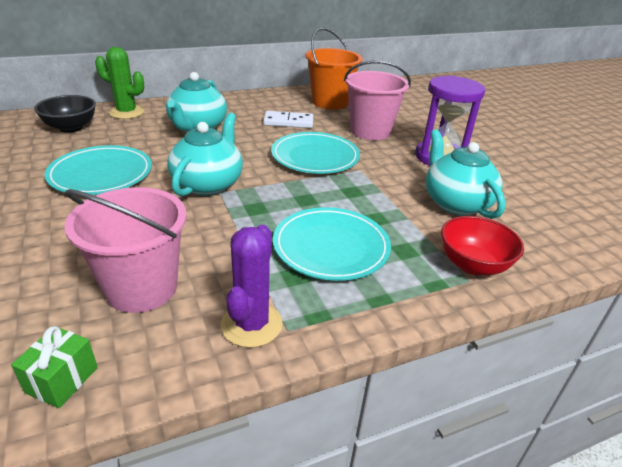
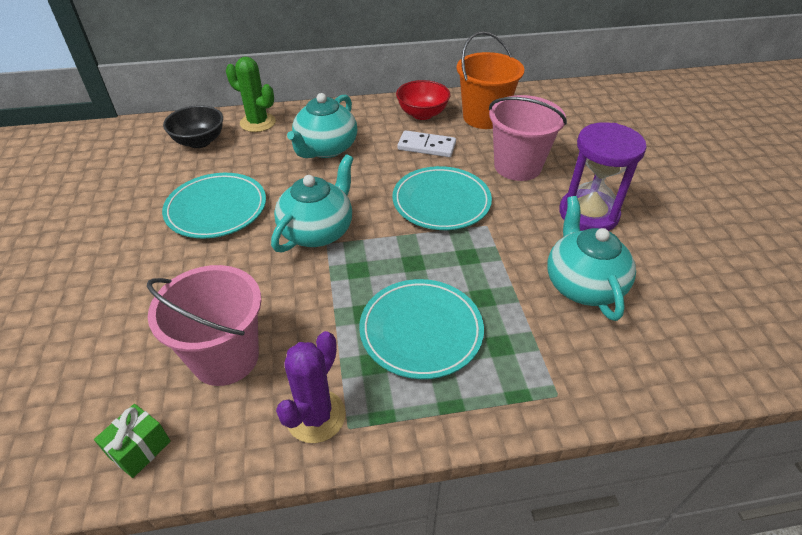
camera: 15 degrees right, 10 degrees up
red bowl [441,216,524,275] -> red bowl moved to [396,80,451,120]

